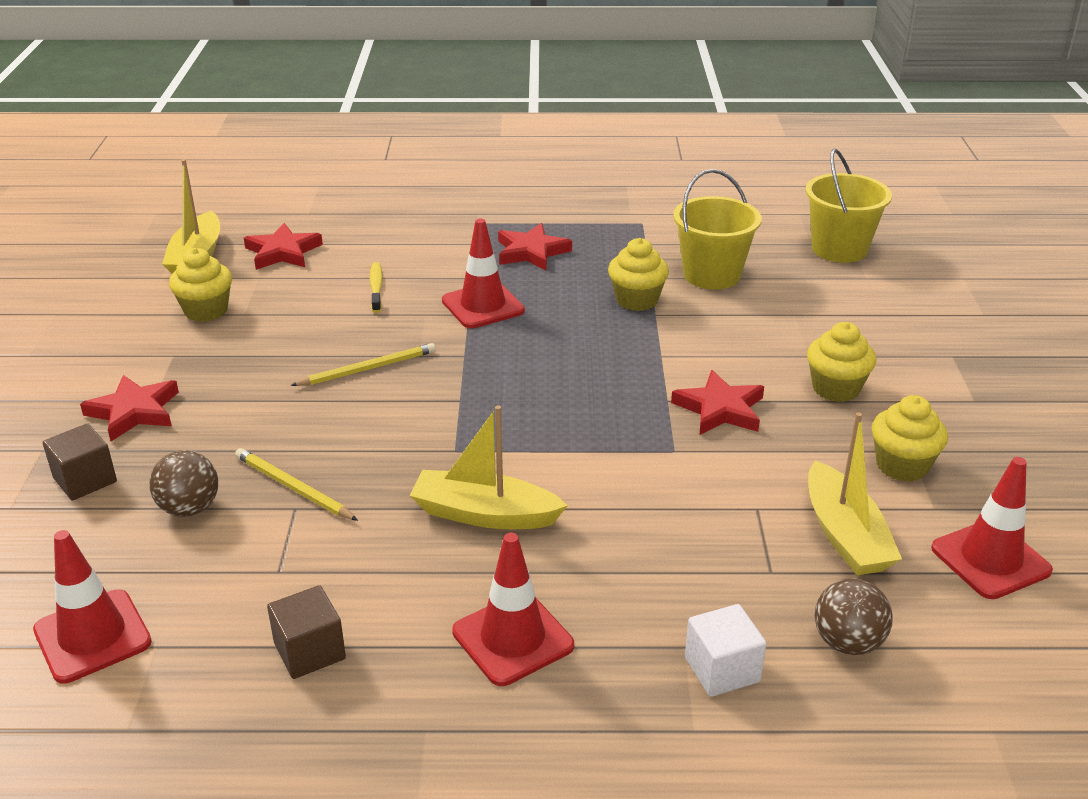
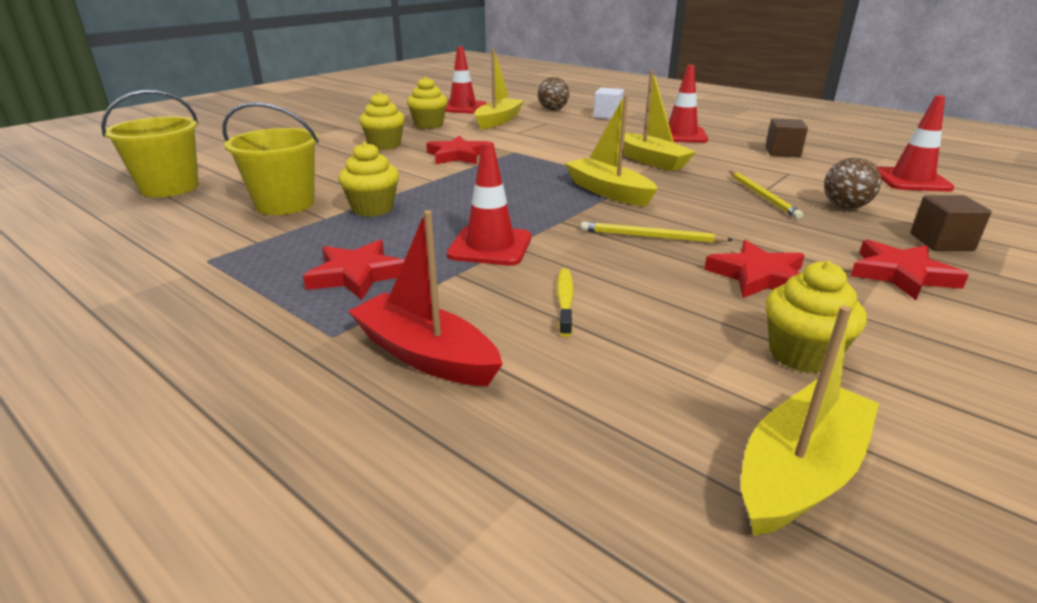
camera: 140 degrees left, 5 degrees down
red star [244,223,323,270] -> red star moved to [704,240,805,298]
yellow toothbrush [370,262,383,313] -> yellow toothbrush turned 150 degrees clockwise [557,269,574,337]
none -> red boat [348,210,503,386]
none -> yellow boat [565,95,658,206]

